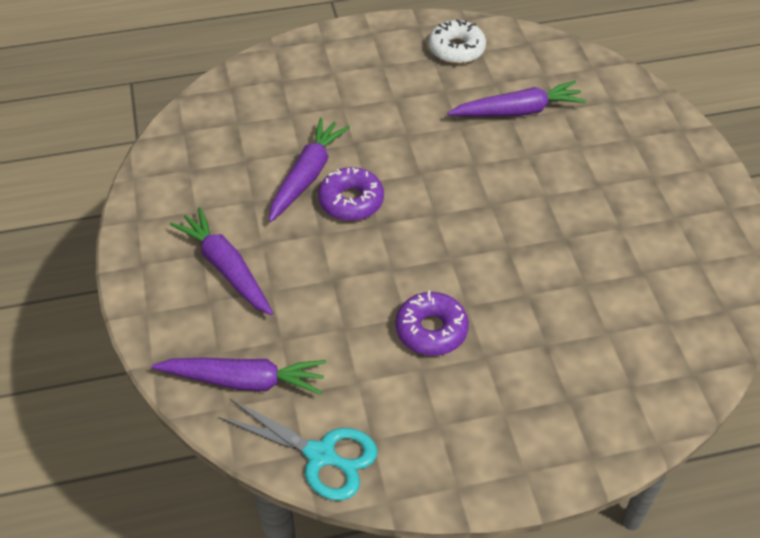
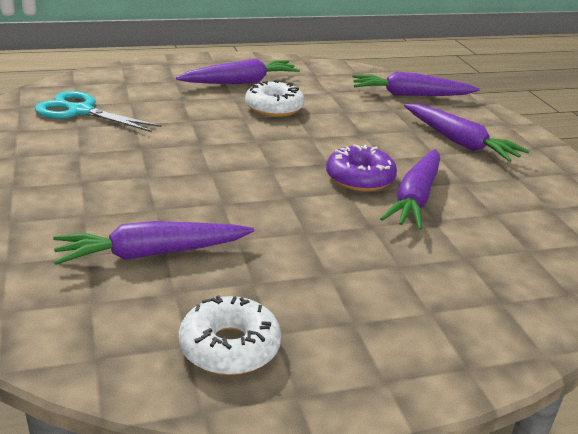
camera: 175 degrees right, 20 degrees down
turquoise scissors [218,399,378,501] -> turquoise scissors moved to [35,91,162,132]
purple donut [395,290,469,356] -> white donut [245,80,305,117]
none -> purple carrot [176,59,300,84]

